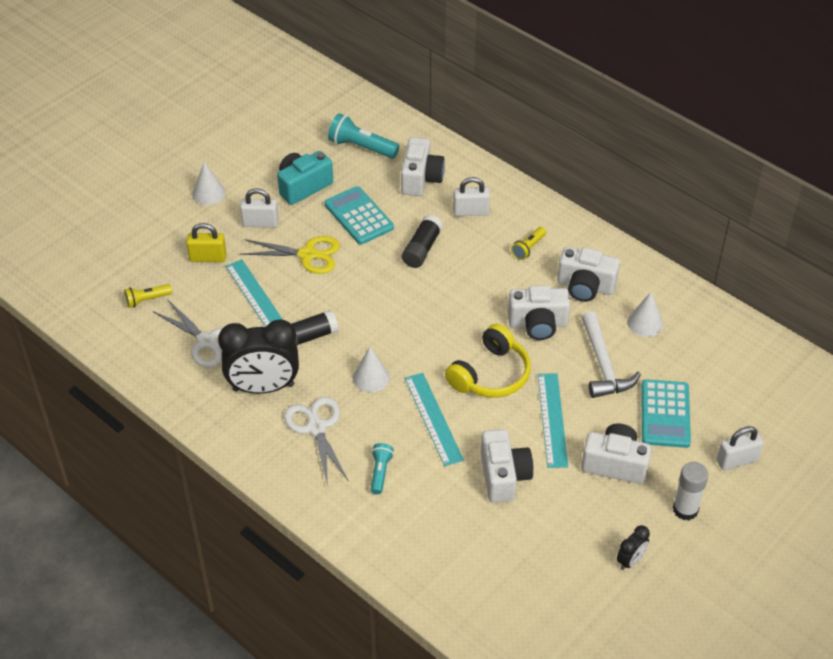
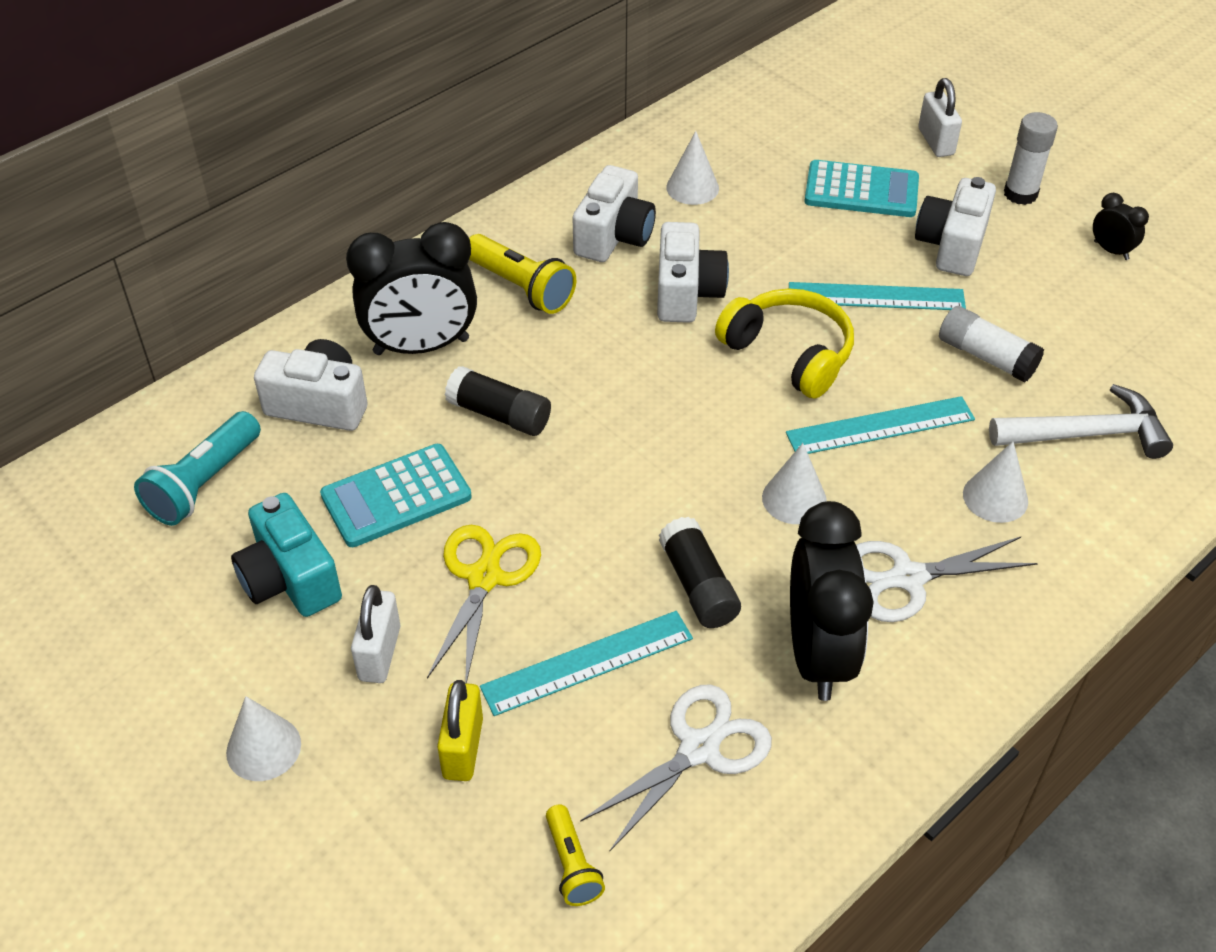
camera: 85 degrees left, 0 degrees up
turquoise flashlight [371,443,394,494] -> white cone [963,442,1028,523]
white padlock [453,177,490,216] -> black clock [346,222,477,355]
white camera [481,429,533,503] -> white glue stick [939,306,1044,383]
yellow flashlight [511,227,546,260] -> yellow flashlight [469,234,576,314], size x1.68
white hammer [582,312,641,398] -> white hammer moved to [989,384,1173,459]

